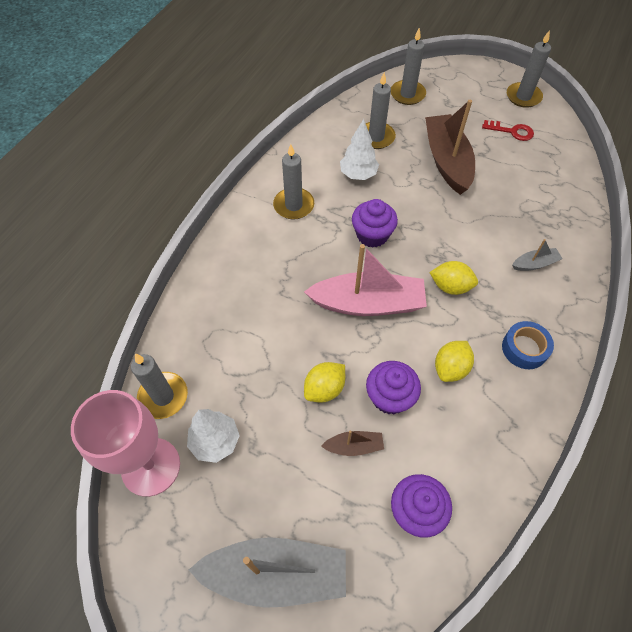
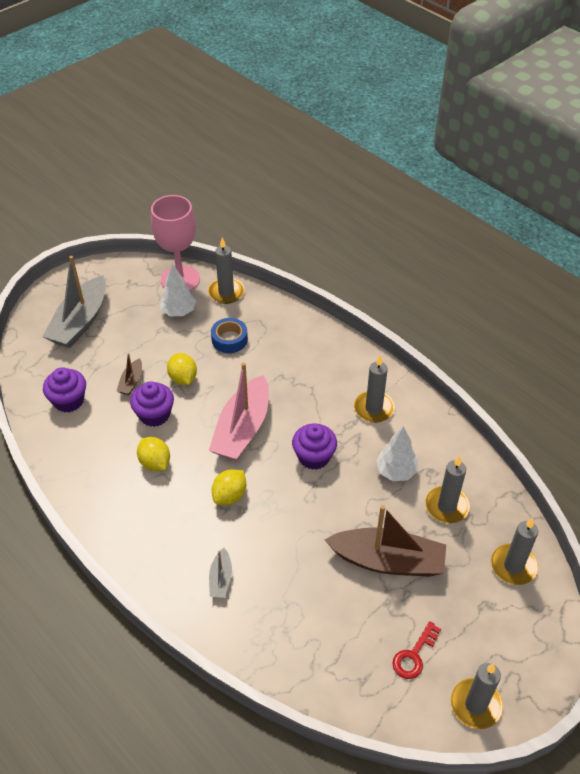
camera: 110 degrees right, 10 degrees down
blue tape [502,321,554,369] -> blue tape moved to [211,318,248,353]

